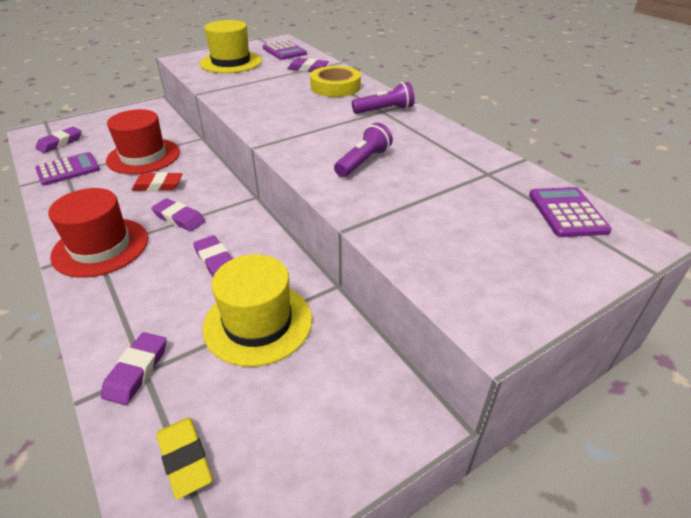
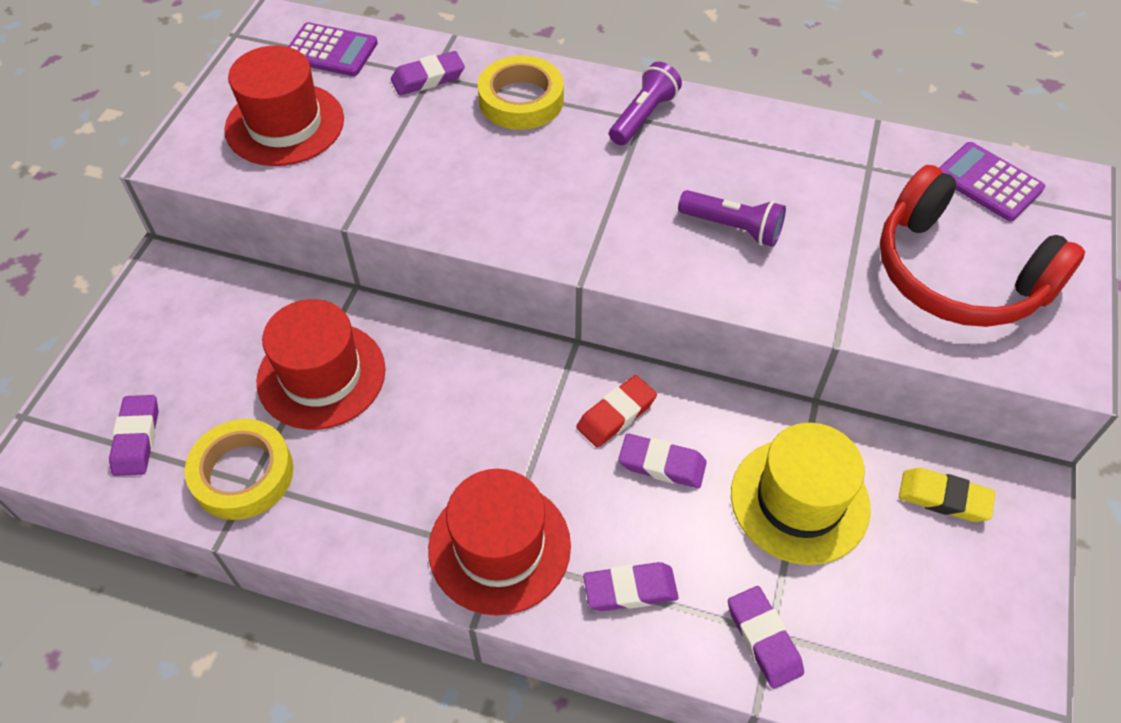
camera: 40 degrees left, 15 degrees up
purple calculator [35,152,100,186] -> yellow tape [185,419,294,520]
red eraser [132,172,182,191] -> red eraser moved to [576,375,657,448]
purple eraser [151,198,205,231] -> purple eraser moved to [583,562,678,611]
yellow eraser [156,418,213,499] -> yellow eraser moved to [899,468,995,522]
yellow hat [200,20,262,73] -> red hat [224,46,344,166]
purple flashlight [334,123,393,177] -> purple flashlight turned 120 degrees clockwise [678,190,786,247]
none -> red headphones [880,165,1085,327]

